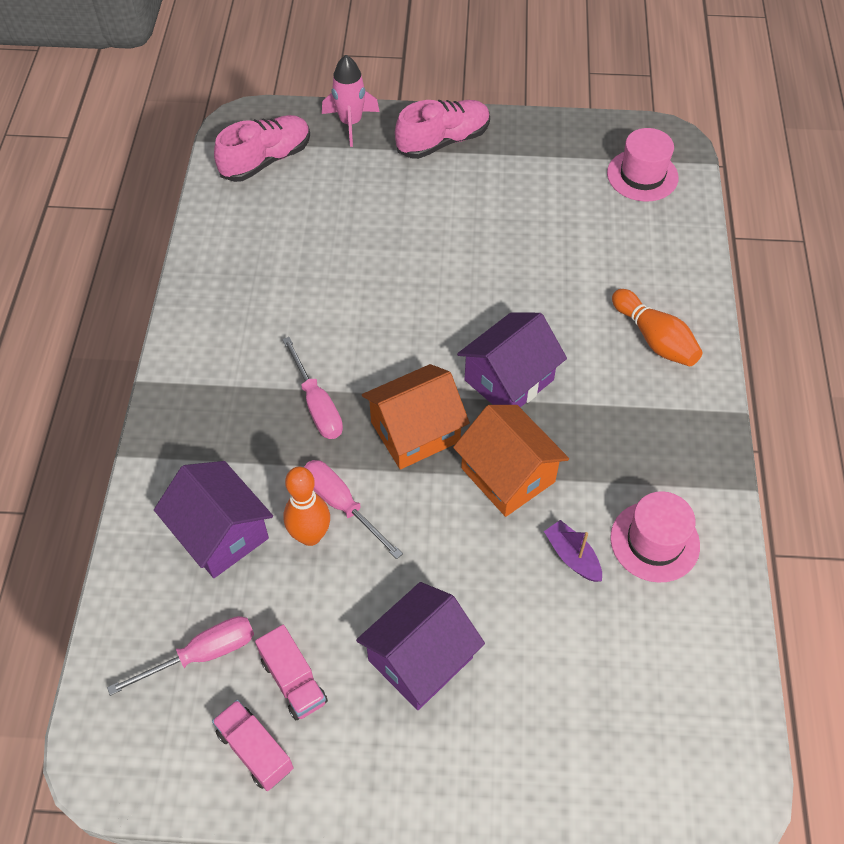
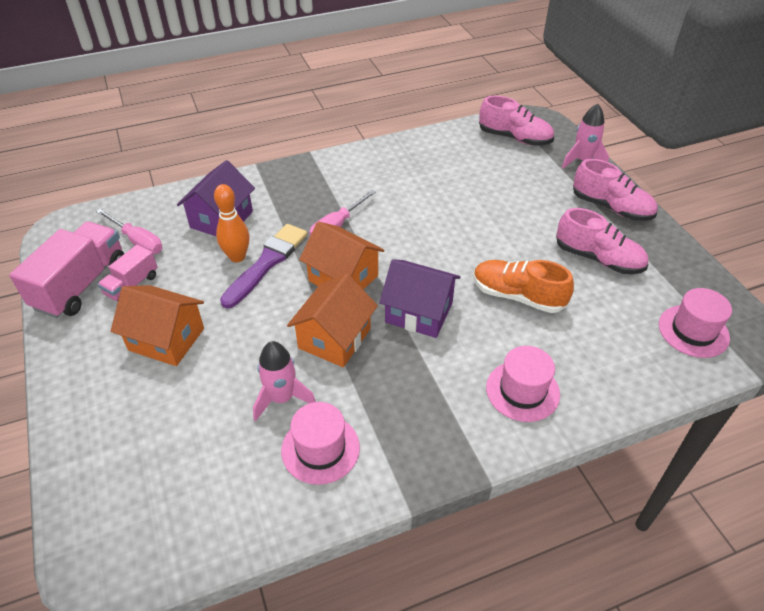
camera: 65 degrees right, 10 degrees down
pink truck [212,700,294,791] -> pink truck [9,221,125,318], size x1.82
pink screwdriver [304,460,403,559] -> purple brush [220,224,307,309]
purple house [356,582,485,710] -> orange house [111,285,204,366]
purple boat [544,520,602,582] -> pink rocket [253,341,316,421]
orange bowling pin [612,289,703,366] -> pink hat [486,346,560,422]
none -> orange shoe [474,260,574,313]
none -> pink shoe [556,208,648,274]

